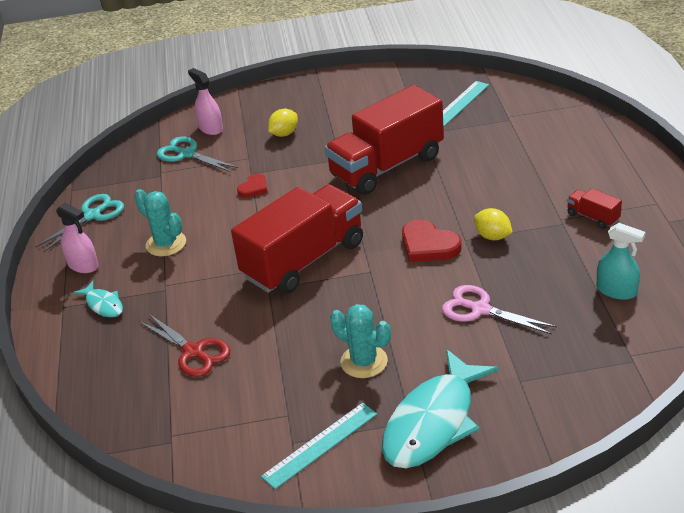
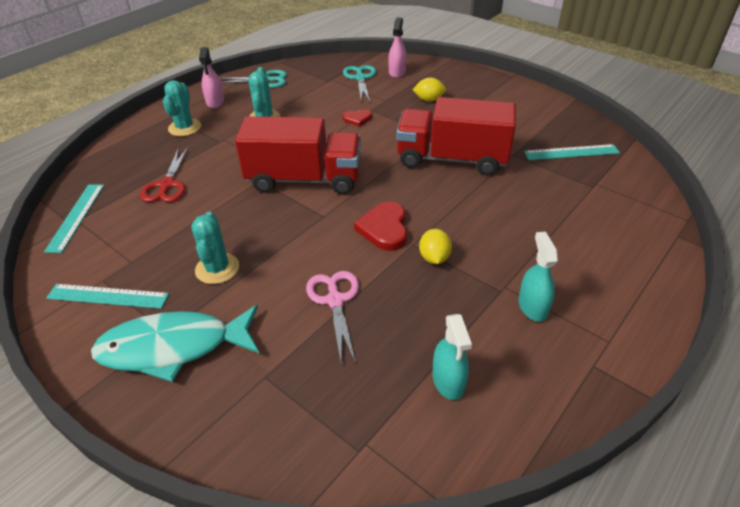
camera: 45 degrees right, 5 degrees up
turquoise fish [73,281,123,317] -> turquoise cactus [163,80,201,136]
red truck [567,188,622,229] -> turquoise spray bottle [518,232,558,322]
none -> turquoise ruler [44,184,104,253]

